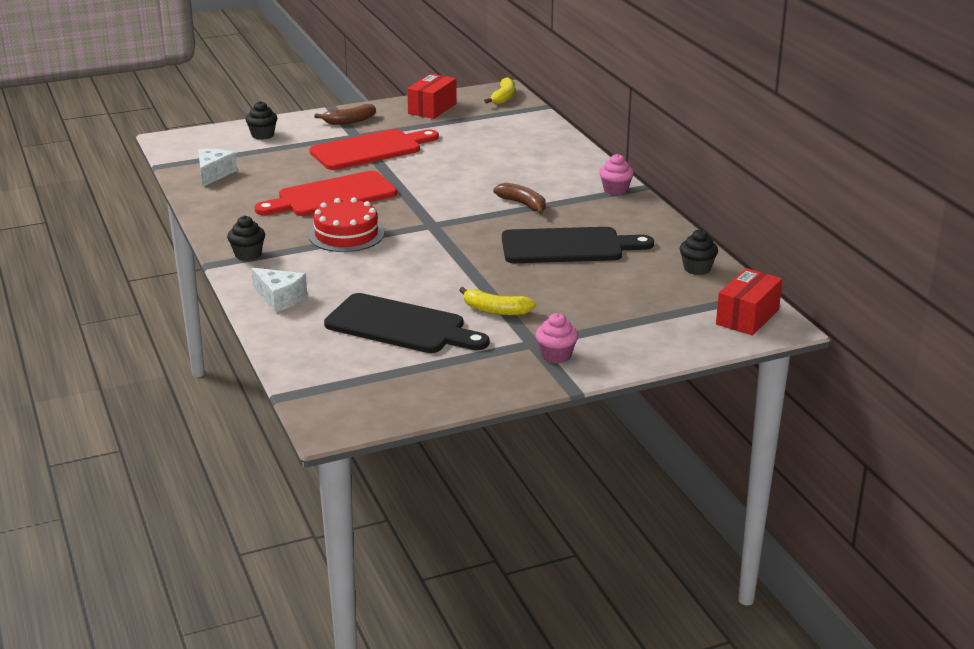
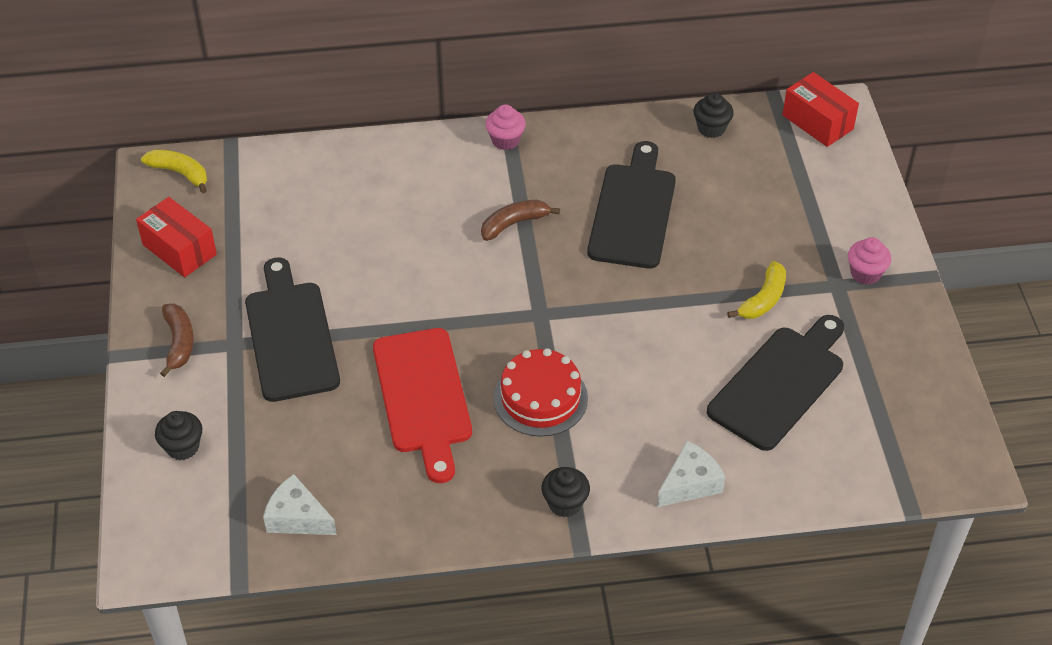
camera: 75 degrees left, 20 degrees up
red cutting board [310,129,439,170] -> black cutting board [245,258,340,402]

